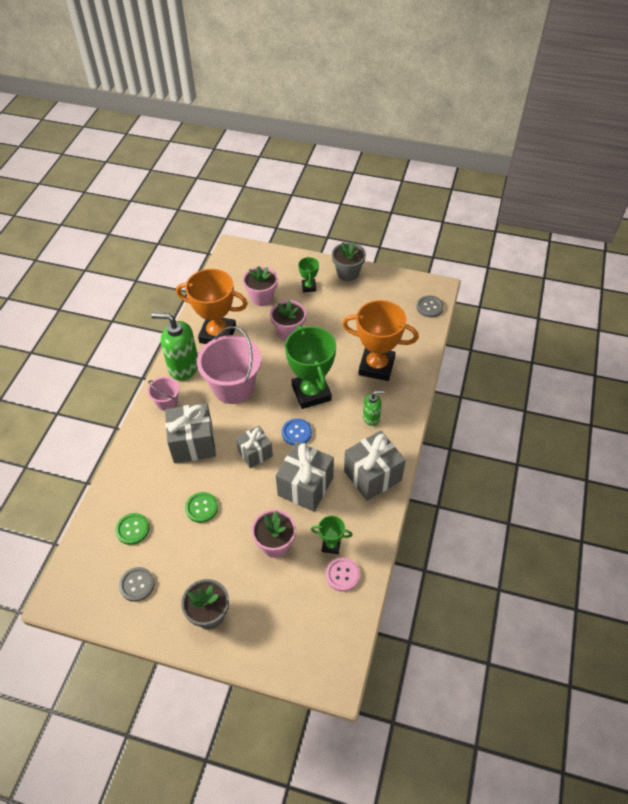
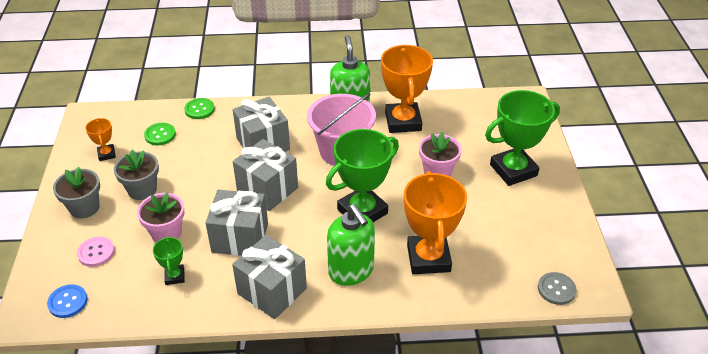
camera: 70 degrees right, 10 degrees down
grey button [119,567,155,602] -> orange trophy [85,118,116,161]
pink bucket [147,377,180,411] -> none
green button [185,492,218,523] -> green button moved to [184,98,215,119]
grey gift [236,426,273,468] -> grey gift [233,139,298,211], size x1.59
pink flower pot [243,266,278,306] -> none
blue button [282,418,312,446] -> blue button moved to [47,284,87,318]
green trophy [298,257,319,292] -> green trophy [485,90,560,186], size x2.12
pink button [326,557,360,592] -> pink button moved to [77,237,115,267]
grey flower pot [332,242,366,281] -> grey flower pot moved to [114,150,159,200]
green soap dispenser [363,390,385,426] -> green soap dispenser [327,204,375,286], size x1.86

